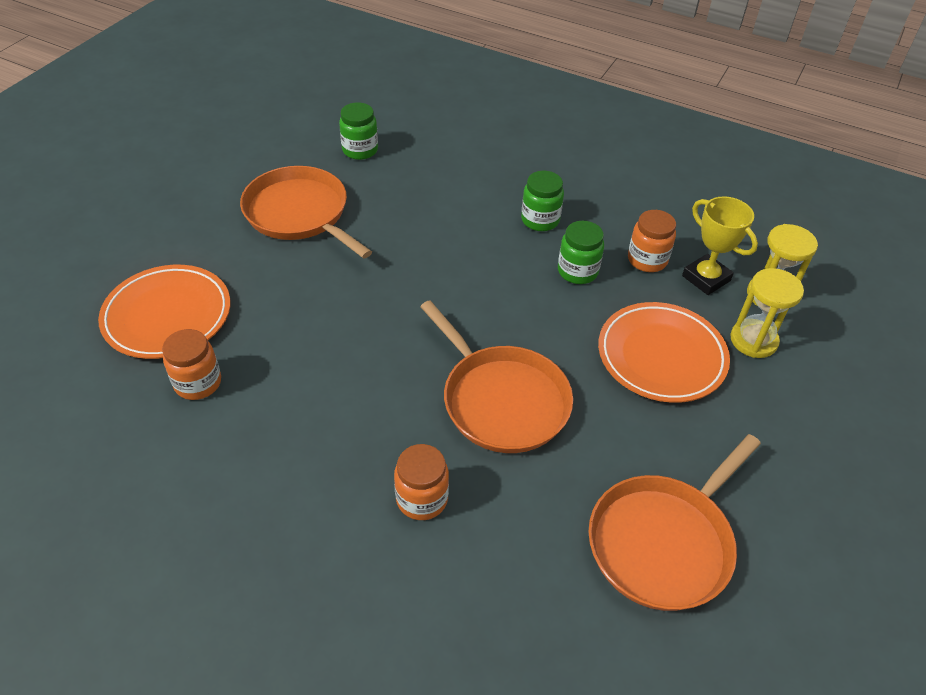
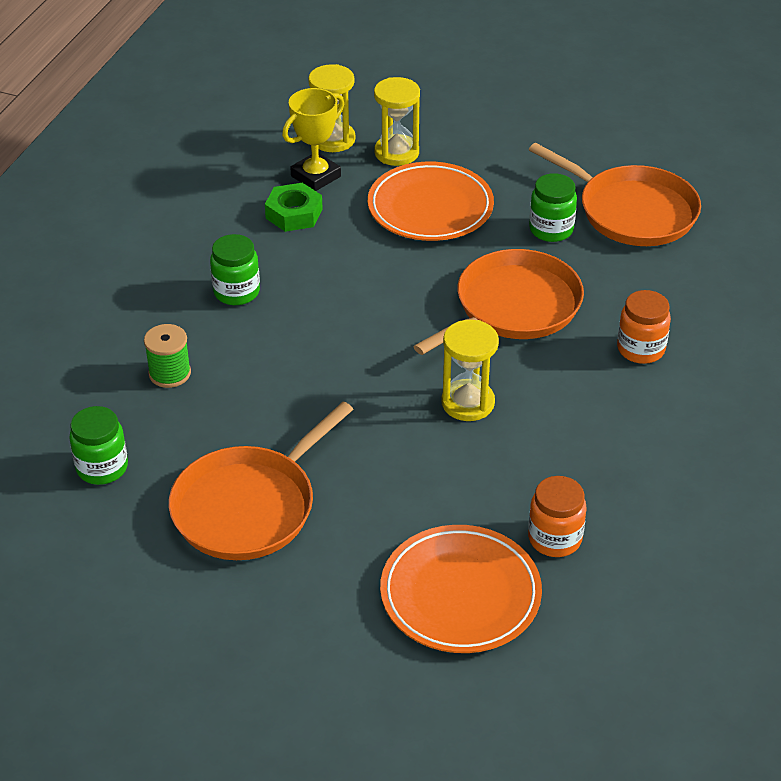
camera: 95 degrees left, 5 degrees down
green jar [558,221,604,284] -> green jar moved to [529,173,577,242]
orange jar [628,210,676,272] -> green nut [265,183,323,232]
none -> green spool [144,324,191,388]
none -> yellow hourglass [441,320,499,421]

